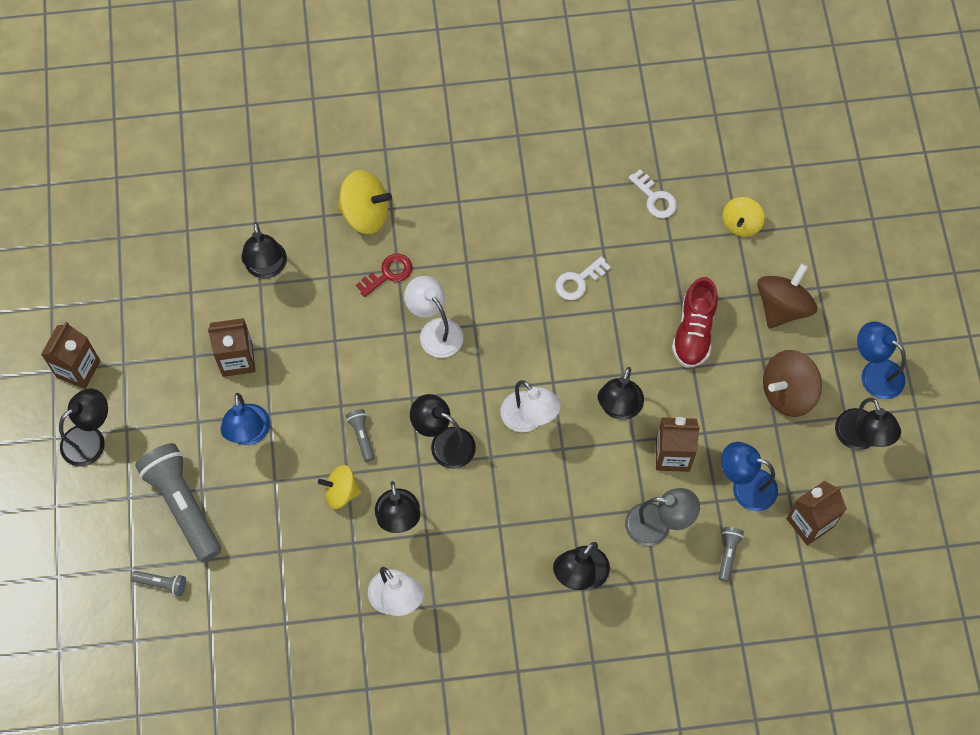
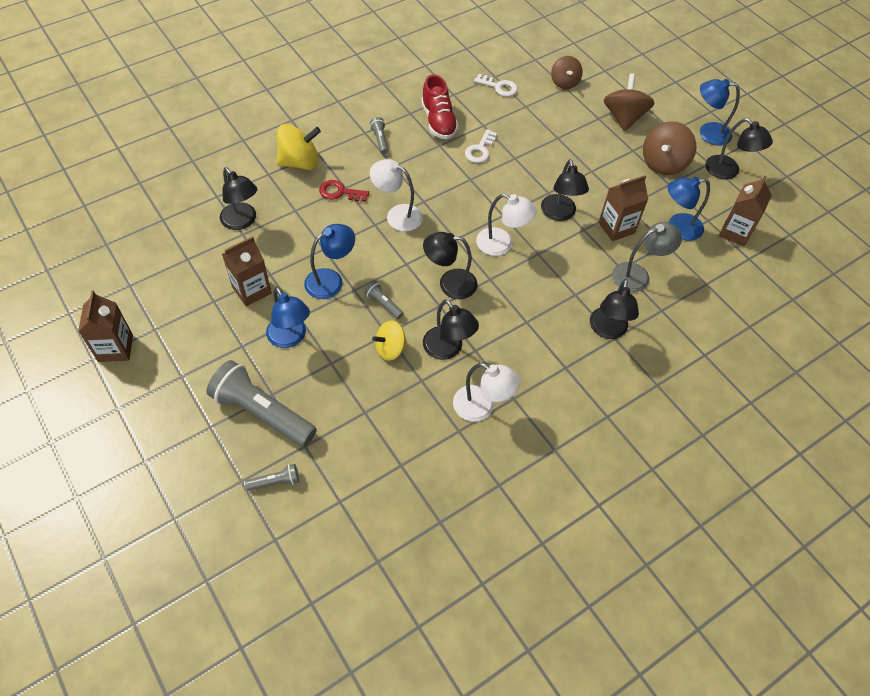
camera: 30 degrees left, 10 degrees down
black lamp [59,388,108,466] -> none
red key [356,254,412,297] -> red key turned 105 degrees counterclockwise [319,180,369,202]
red shoe [672,277,718,368] -> red shoe moved to [421,74,459,139]
grey flashlight [719,527,744,582] -> grey flashlight moved to [370,117,388,154]
yellow spinning top [723,197,765,237] -> brown spinning top [551,56,583,89]
none -> blue lamp [304,224,355,299]

